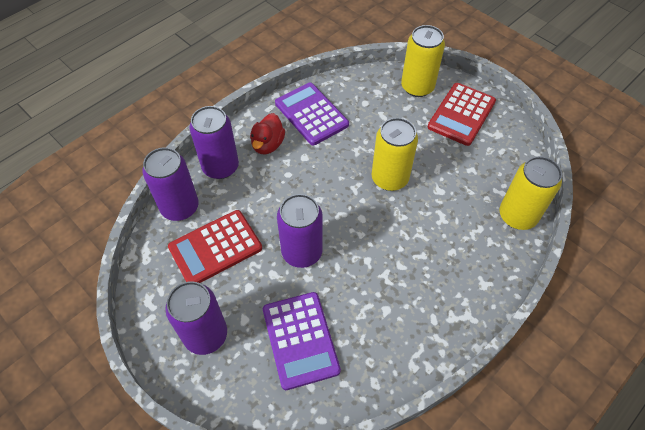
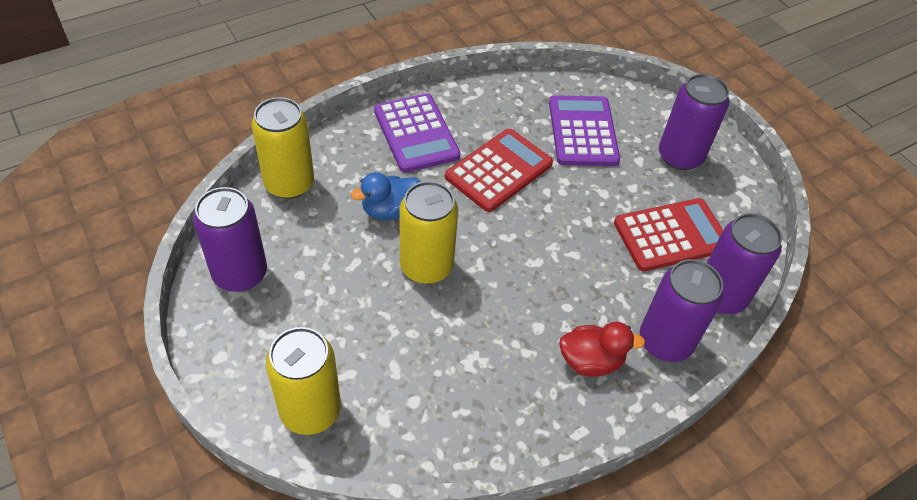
camera: 170 degrees left, 5 degrees down
red duck [250,113,285,154] -> red duck turned 60 degrees clockwise [559,322,645,377]
purple calculator [275,83,349,146] -> purple calculator moved to [374,93,460,173]
purple can [277,194,323,268] -> purple can moved to [193,187,267,292]
red calculator [428,83,496,146] -> red calculator moved to [445,129,553,212]
none -> blue duck [351,172,421,220]

